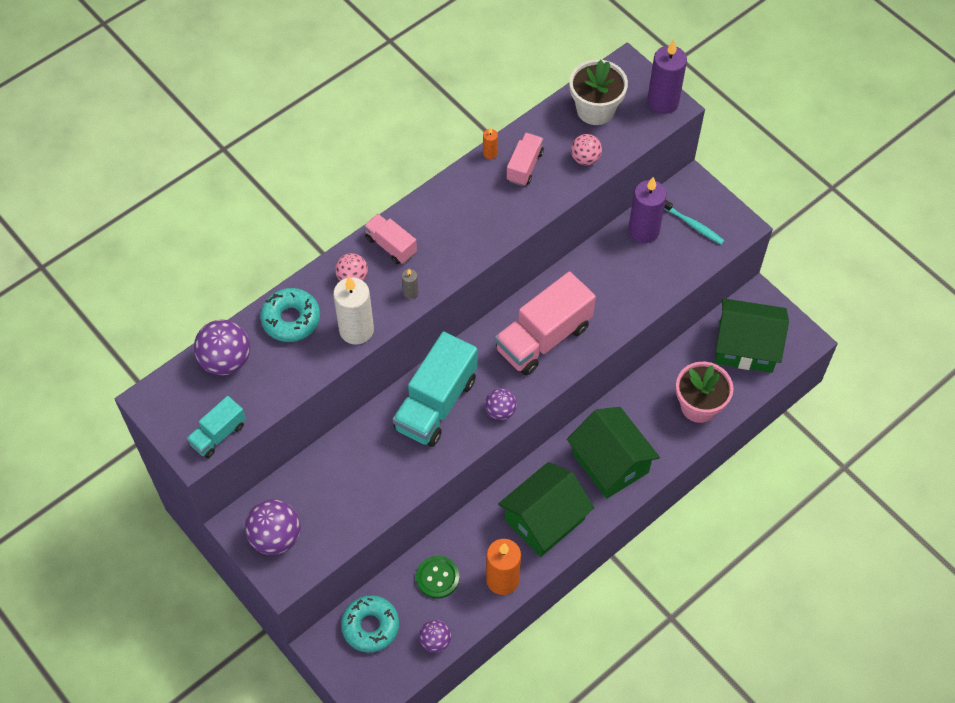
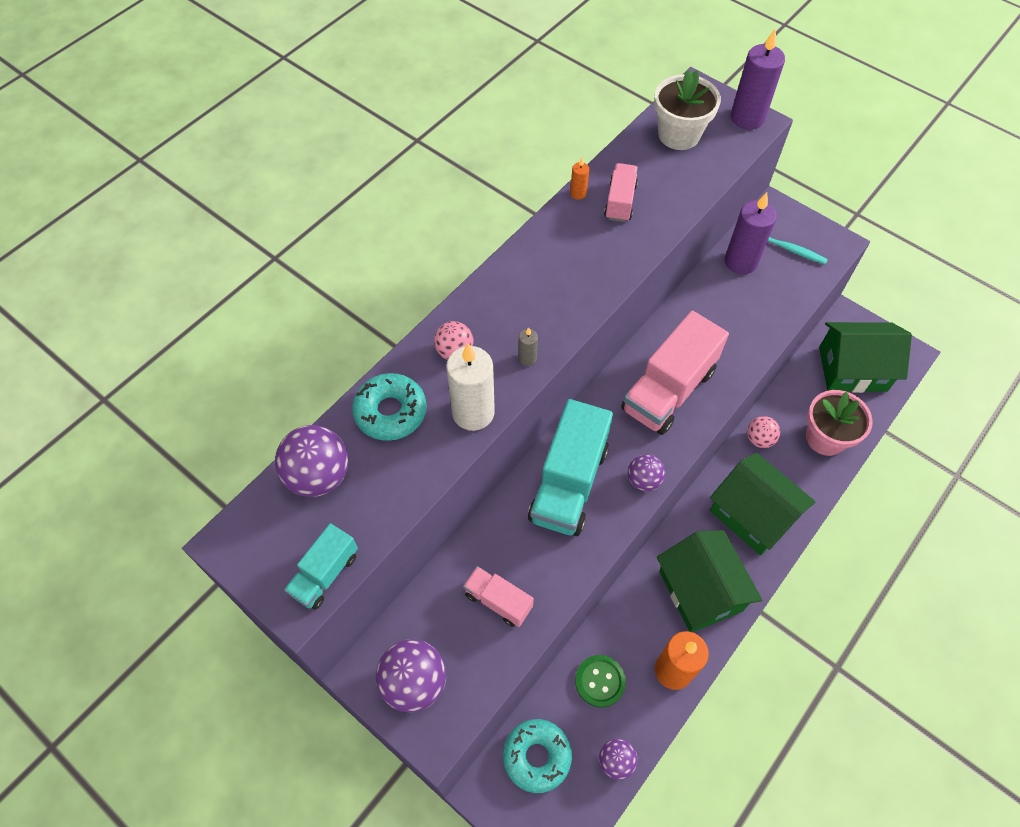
camera: 10 degrees left, 0 degrees up
pink truck [364,214,417,264] -> pink truck moved to [463,566,534,627]
green house [498,462,594,557] -> green house turned 60 degrees counterclockwise [657,530,762,632]
pink ball [571,134,602,165] -> pink ball moved to [747,416,780,448]

